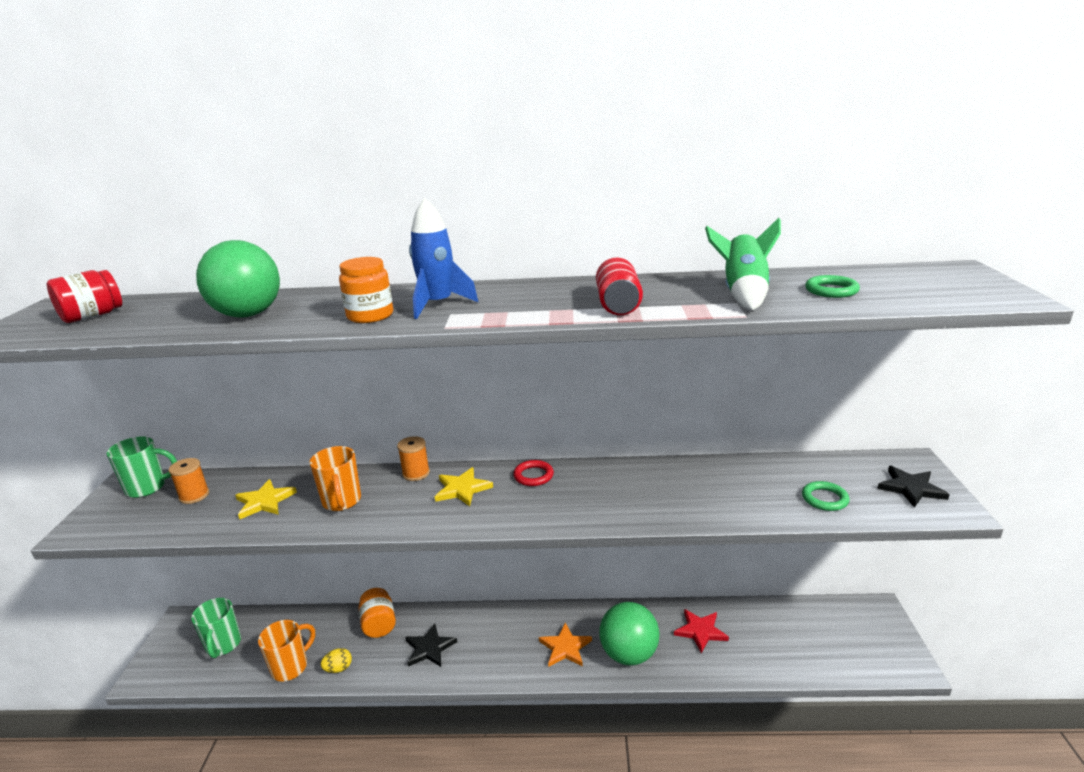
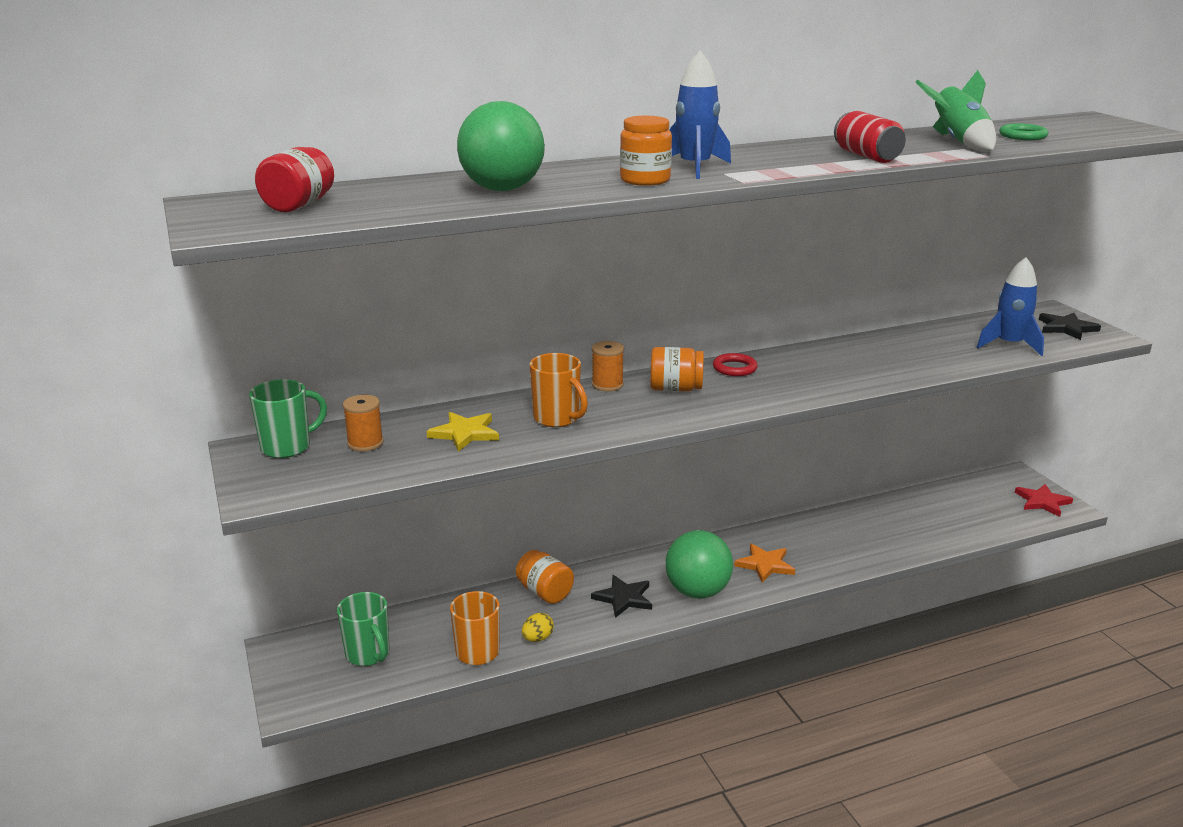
camera: 25 degrees left, 0 degrees up
yellow star [435,467,493,506] -> orange jar [650,347,704,391]
green ball [599,602,660,665] -> green ball moved to [666,530,733,599]
red star [674,609,729,653] -> red star moved to [1015,484,1073,517]
green ring [802,481,850,511] -> blue rocket [977,257,1044,356]

